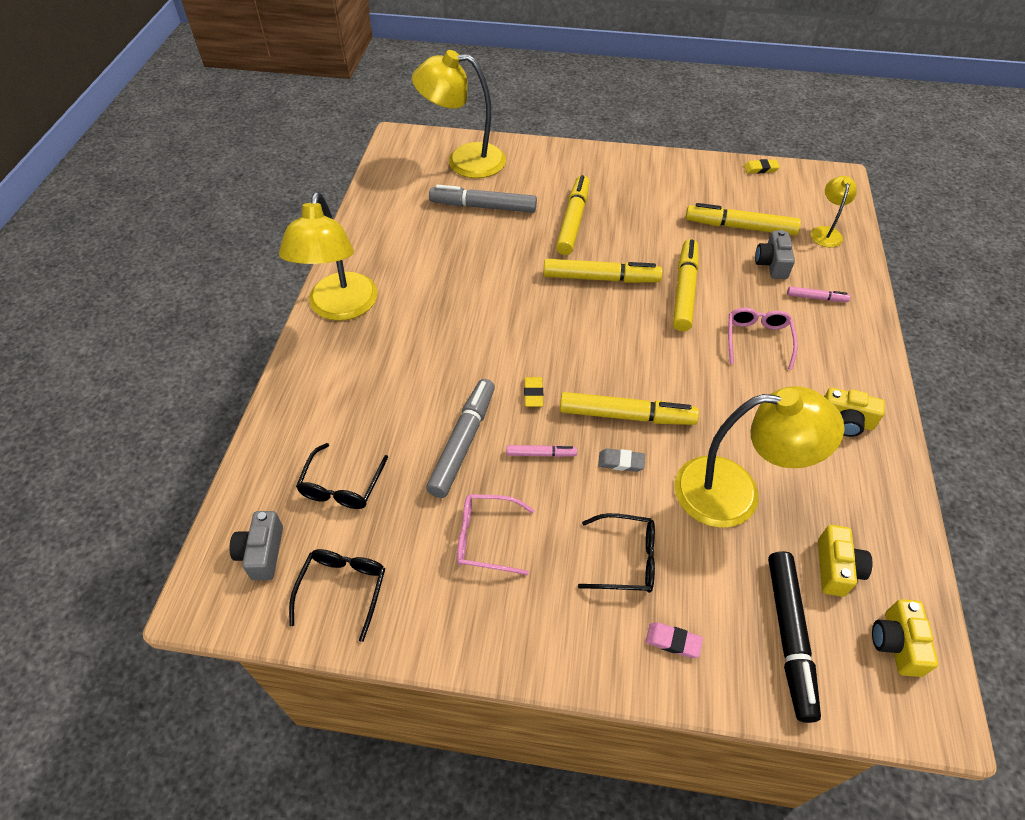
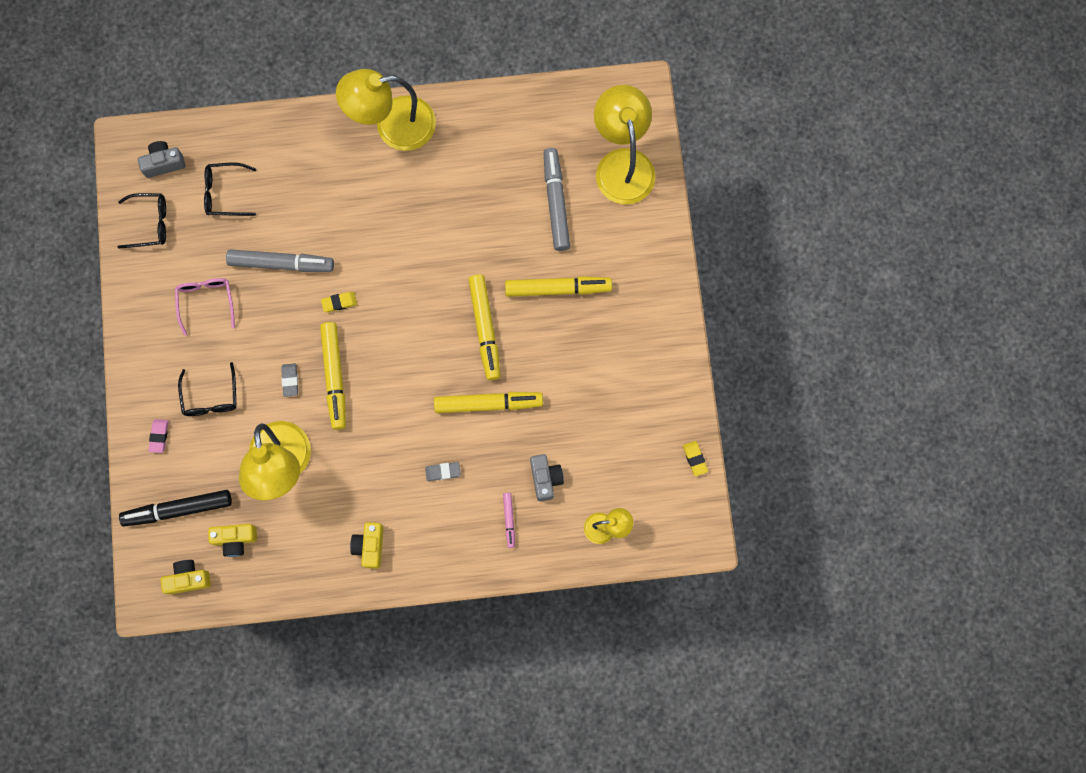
camera: 75 degrees right, 25 degrees up
pink marker [507,445,577,457] -> none
yellow marker [686,203,801,236] -> none
pink glasses [728,308,798,370] -> grey eraser [425,462,461,481]
grey camera [755,230,795,279] -> grey camera turned 90 degrees clockwise [530,454,564,501]

